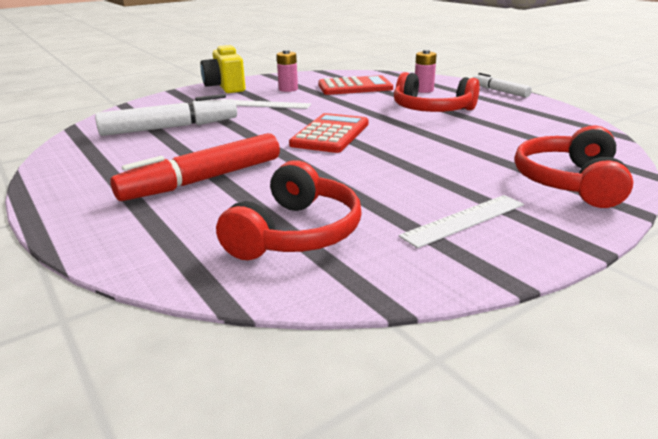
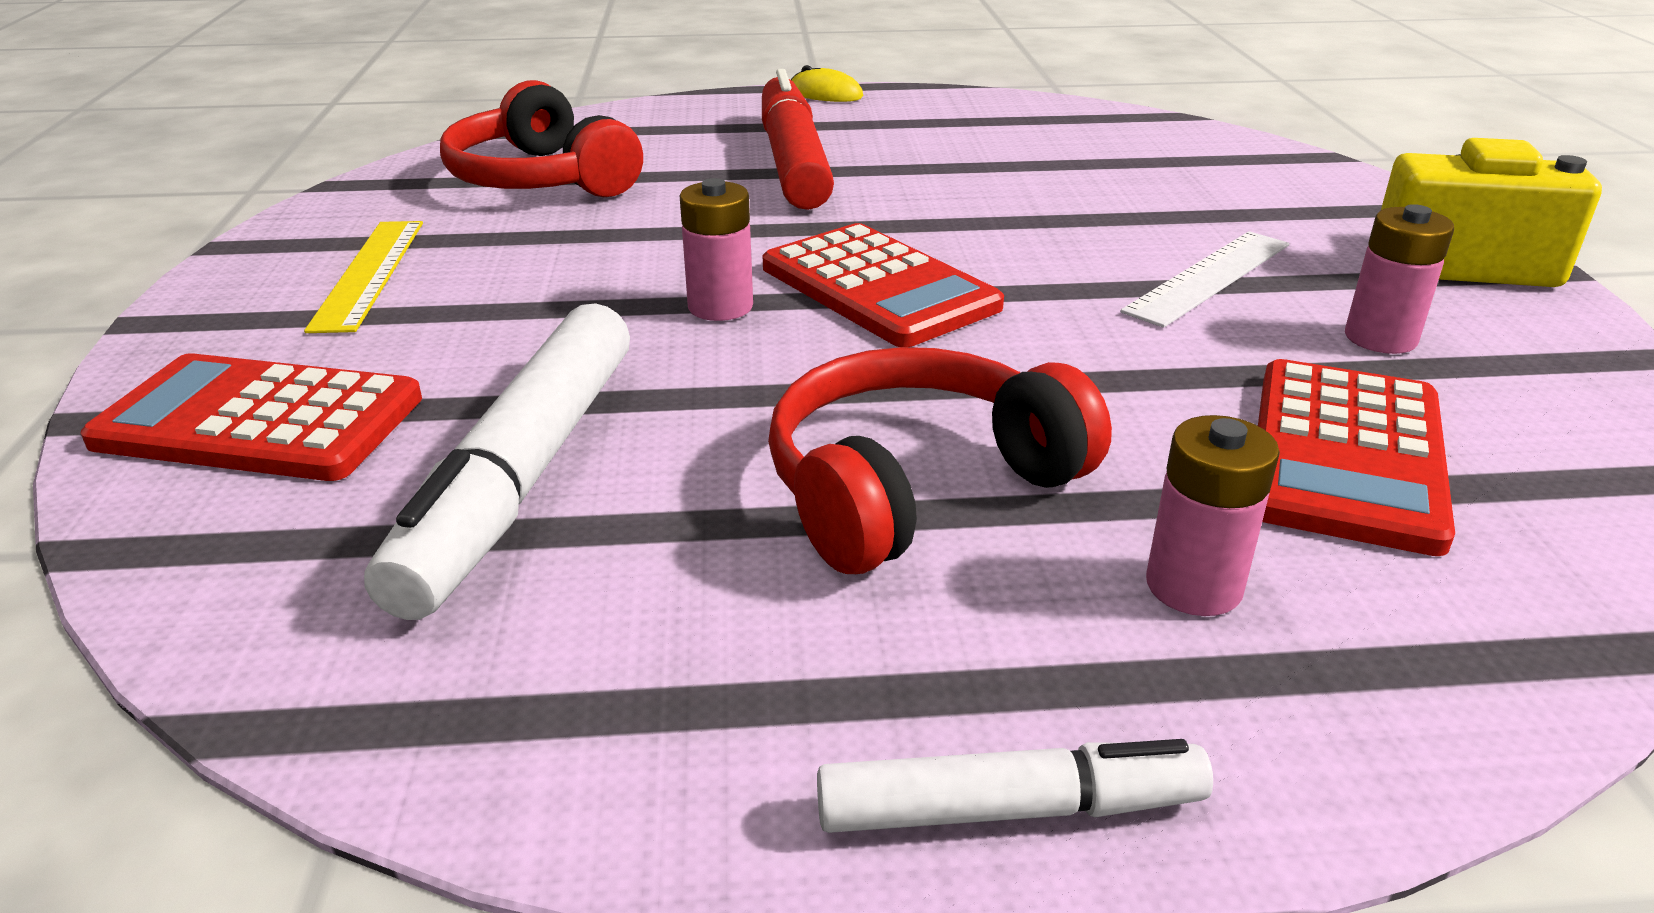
camera: 120 degrees right, 5 degrees up
white marker [95,94,237,136] -> white marker moved to [364,303,630,620]
white ruler [399,195,524,248] -> yellow ruler [304,221,423,333]
red headphones [515,125,633,208] -> red calculator [80,353,422,481]
none -> pink battery [680,178,753,321]
none -> yellow mouse [791,65,863,102]

